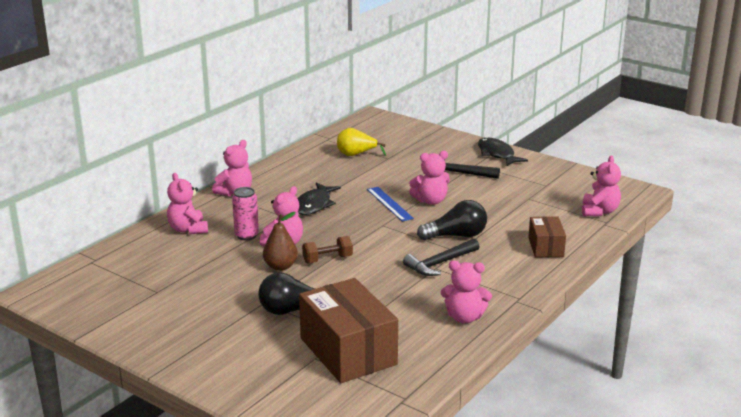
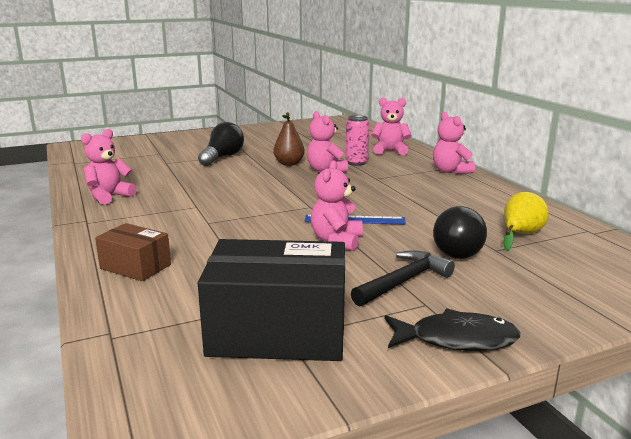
camera: 120 degrees right, 5 degrees down
black fish [297,183,341,215] -> none
brown box [299,278,398,383] -> none
brown dumbbell [302,236,353,263] -> none
black hammer [403,238,480,276] -> none
black light bulb [417,200,487,240] -> black light bulb moved to [433,206,487,259]
pink teddy bear [582,155,621,216] -> none
none -> black box [198,239,345,361]

